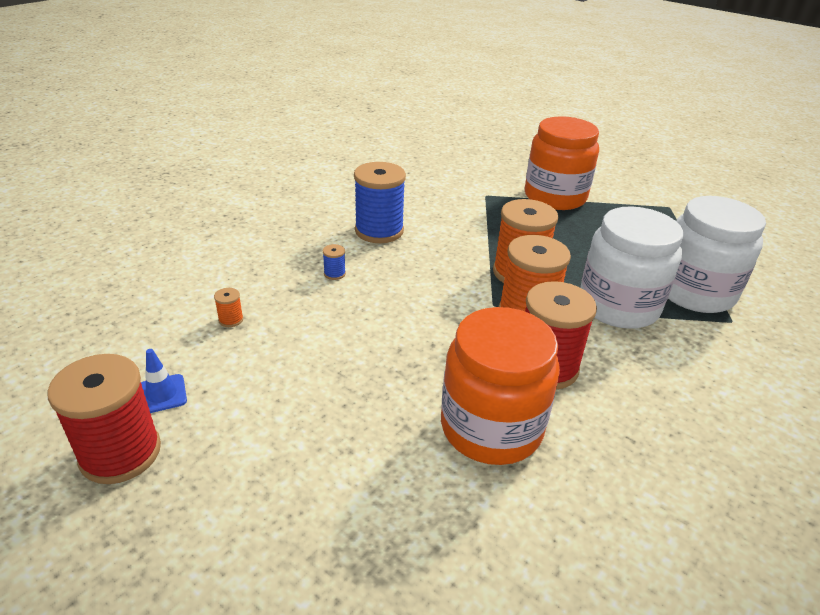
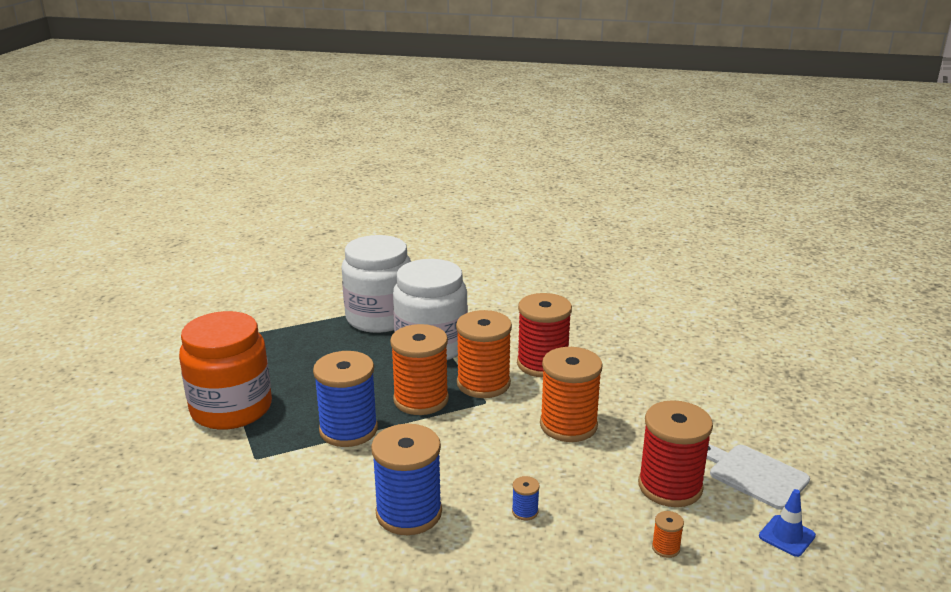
camera: 115 degrees left, 10 degrees down
red spool [47,354,161,484] -> red spool moved to [638,400,713,507]
orange jar [441,307,560,465] -> none
none -> blue spool [313,351,378,447]
none -> orange spool [540,347,603,442]
none -> white cutting board [706,444,810,510]

